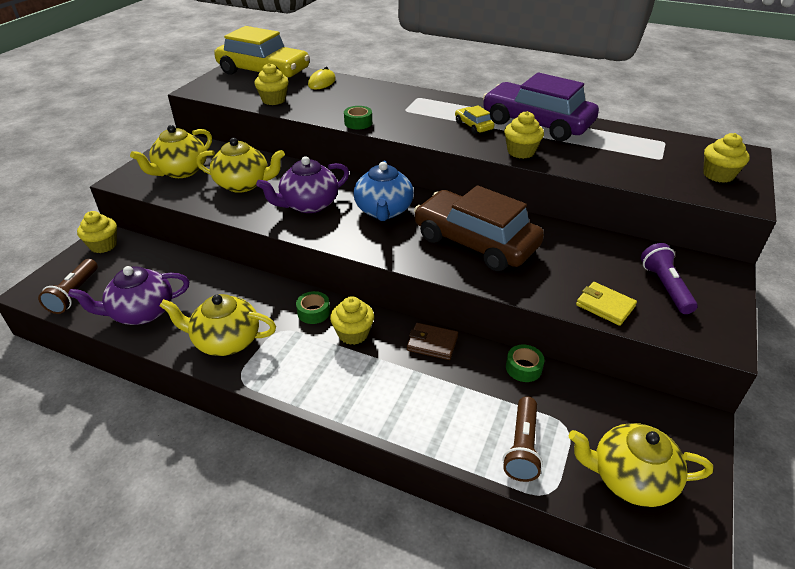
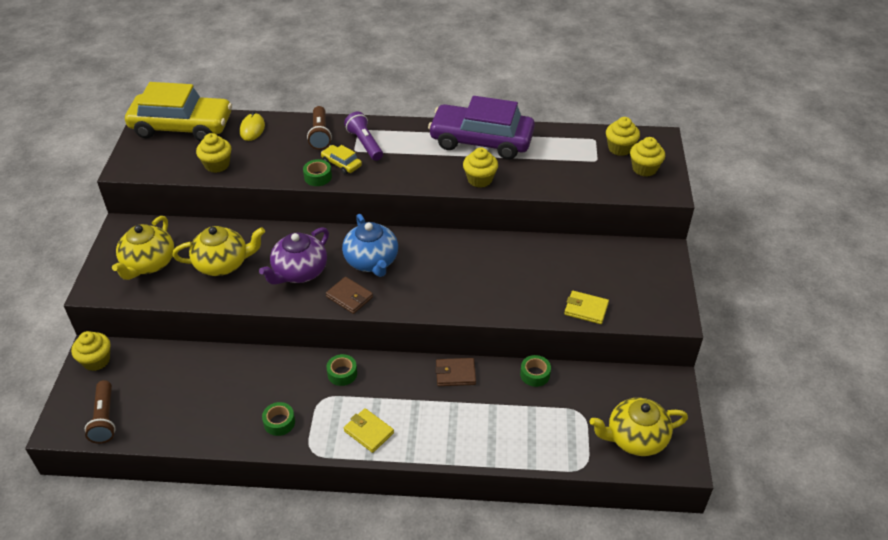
camera: 20 degrees left, 5 degrees up
purple teapot [68,266,189,325] -> none
yellow teapot [159,294,276,356] -> green tape [262,402,295,436]
yellow cupcake [330,296,374,345] -> yellow cupcake moved to [606,117,640,156]
brown car [414,185,544,271] -> none
yellow car [455,105,494,134] -> yellow car moved to [321,145,362,174]
brown flashlight [503,397,543,482] -> brown flashlight moved to [307,106,332,150]
purple flashlight [641,243,698,314] -> purple flashlight moved to [344,112,383,161]
none -> brown wallet [326,277,373,314]
none -> yellow wallet [344,408,394,453]

